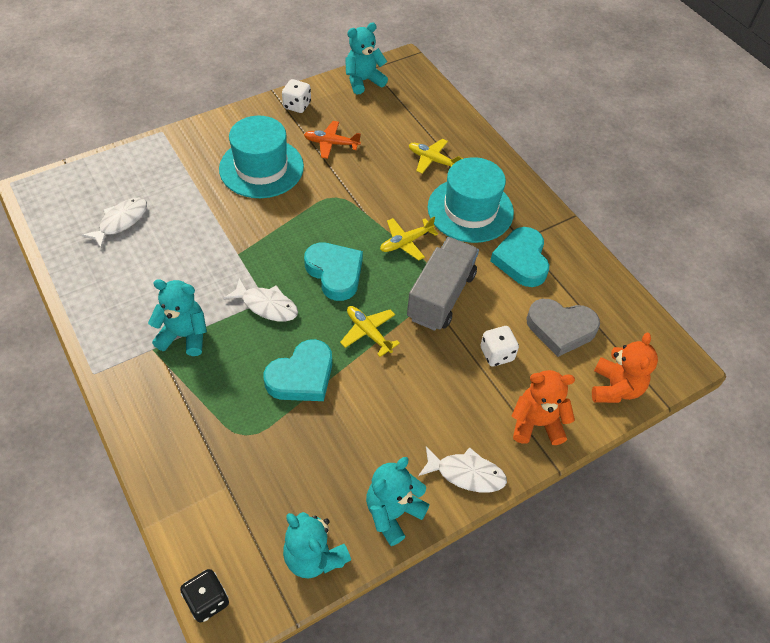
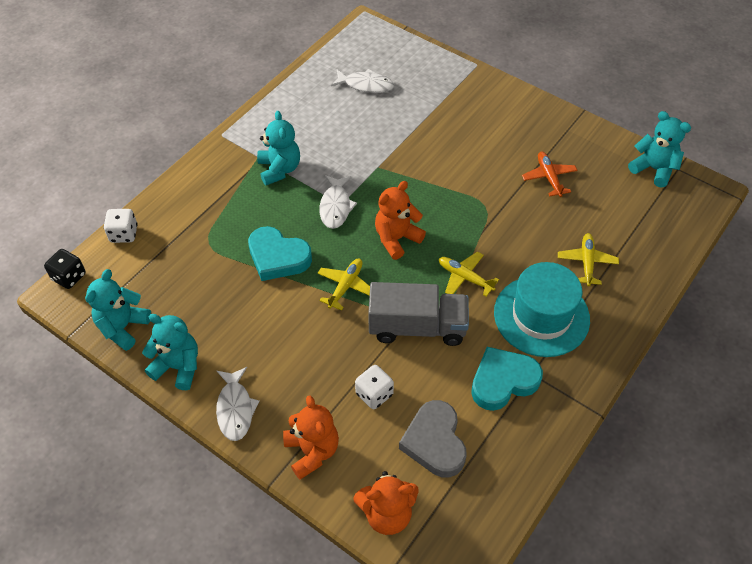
camera: 70 degrees right, 0 degrees up
turquoise hat [219,116,304,198] -> none
white dice [282,79,311,113] -> white dice moved to [104,209,138,243]
turquoise heart [304,242,363,301] -> orange teddy bear [375,181,426,260]

